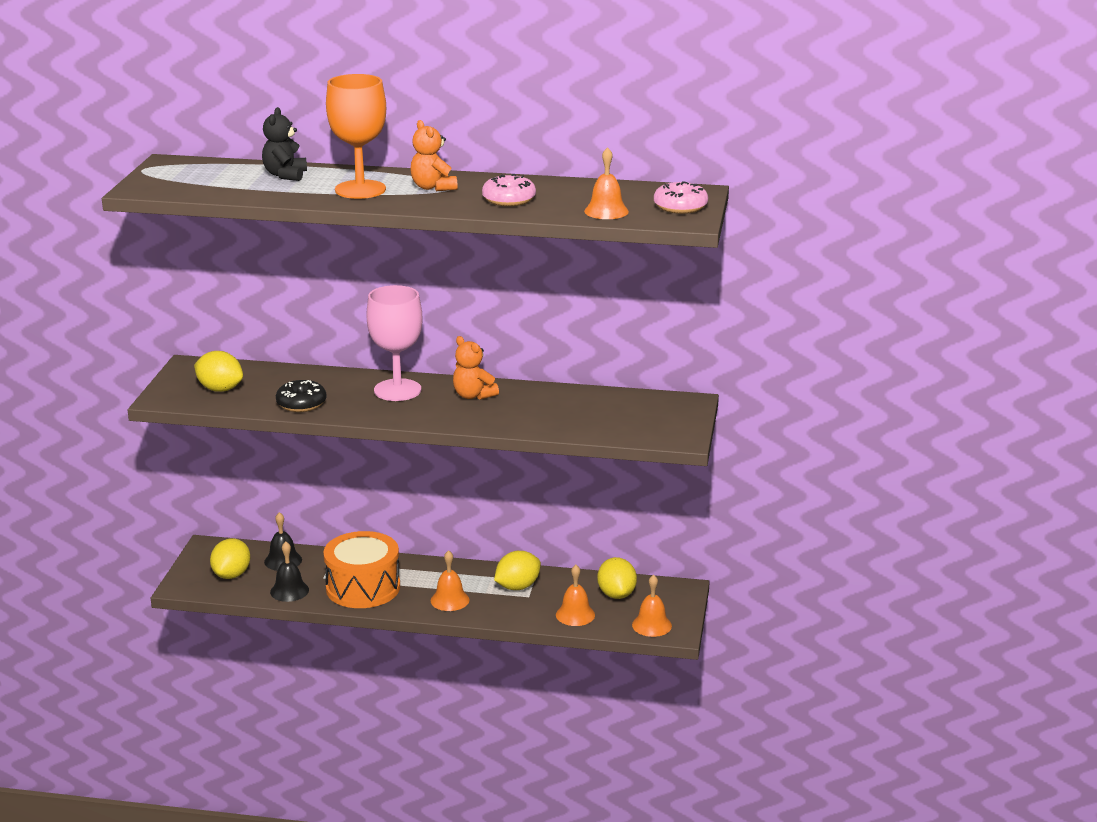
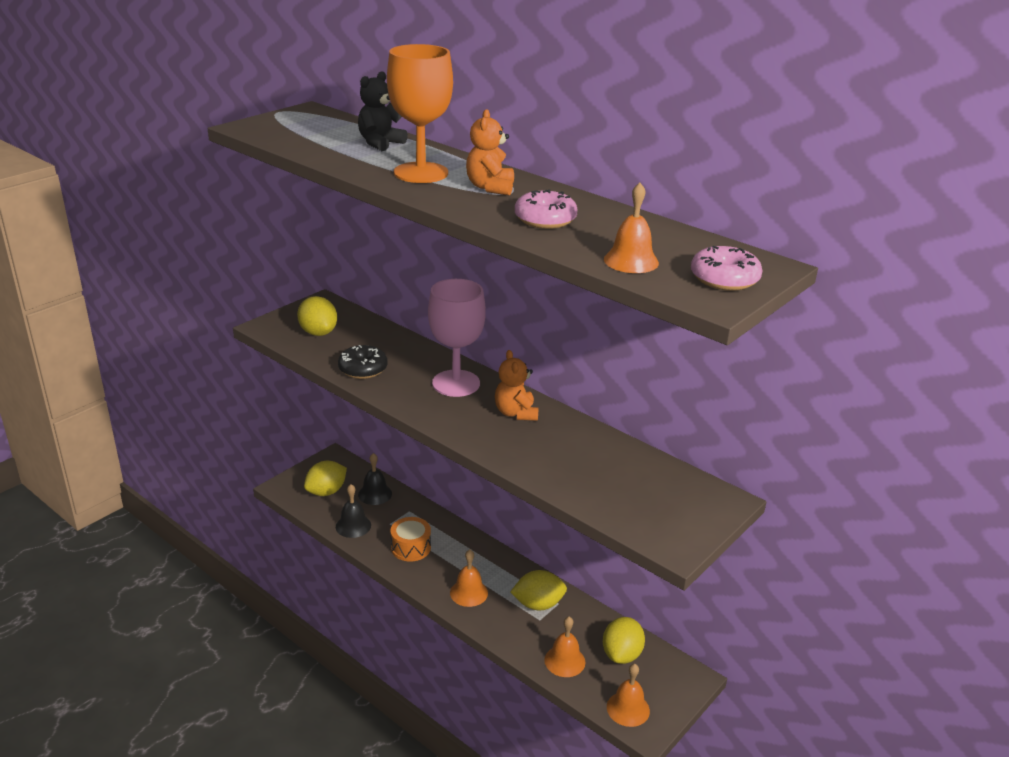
camera: 30 degrees right, 5 degrees up
orange drum [323,531,400,608] -> orange drum [391,517,431,562], size x0.57

